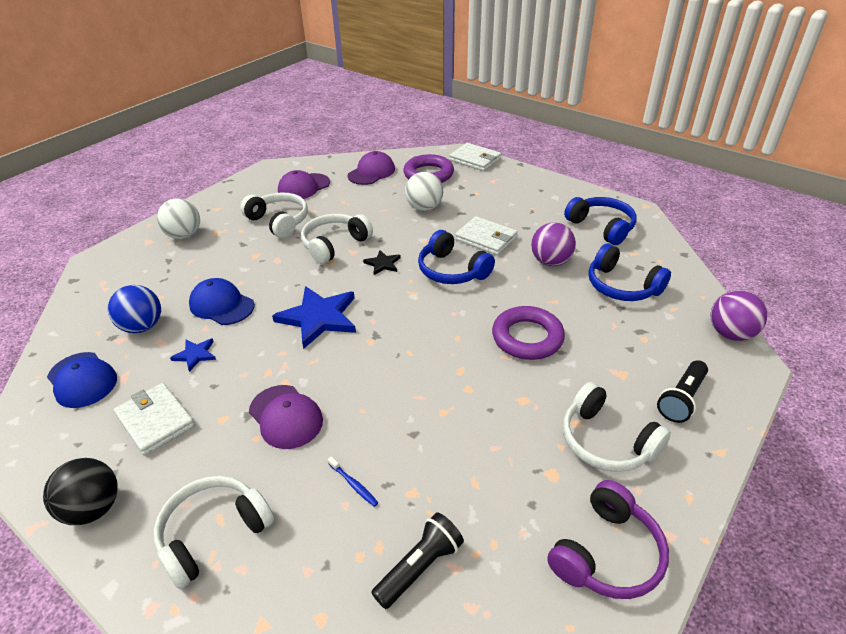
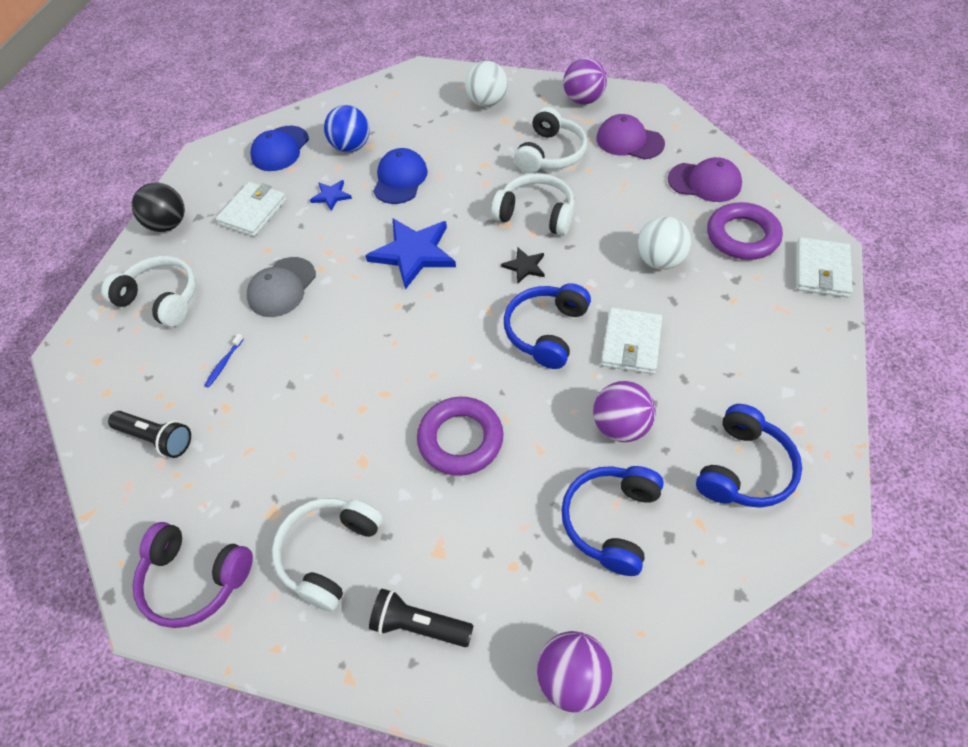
camera: 70 degrees right, 15 degrees up
purple cap [249,385,323,449] -> grey cap [247,257,316,317]
none -> purple ball [563,58,607,104]

